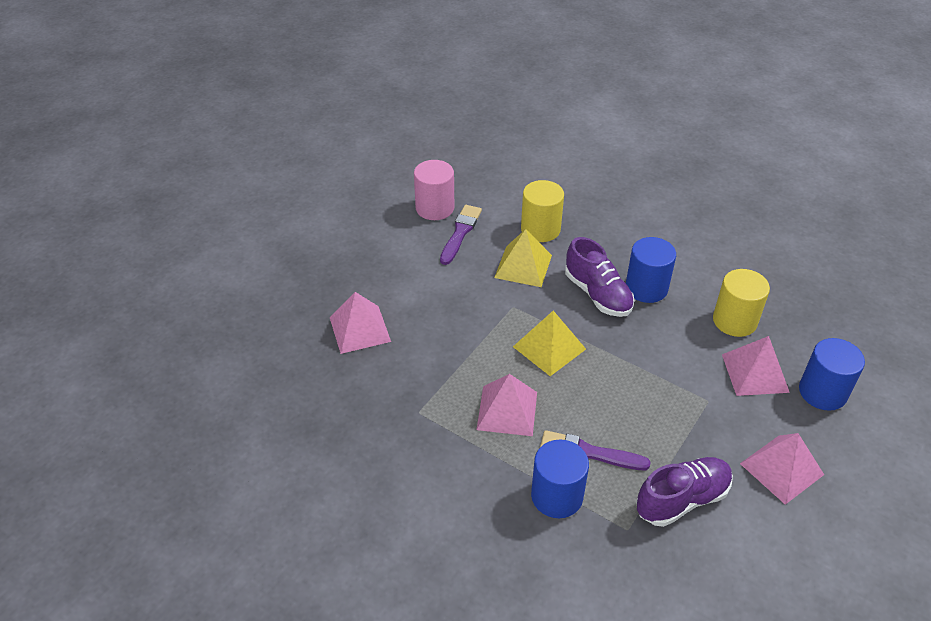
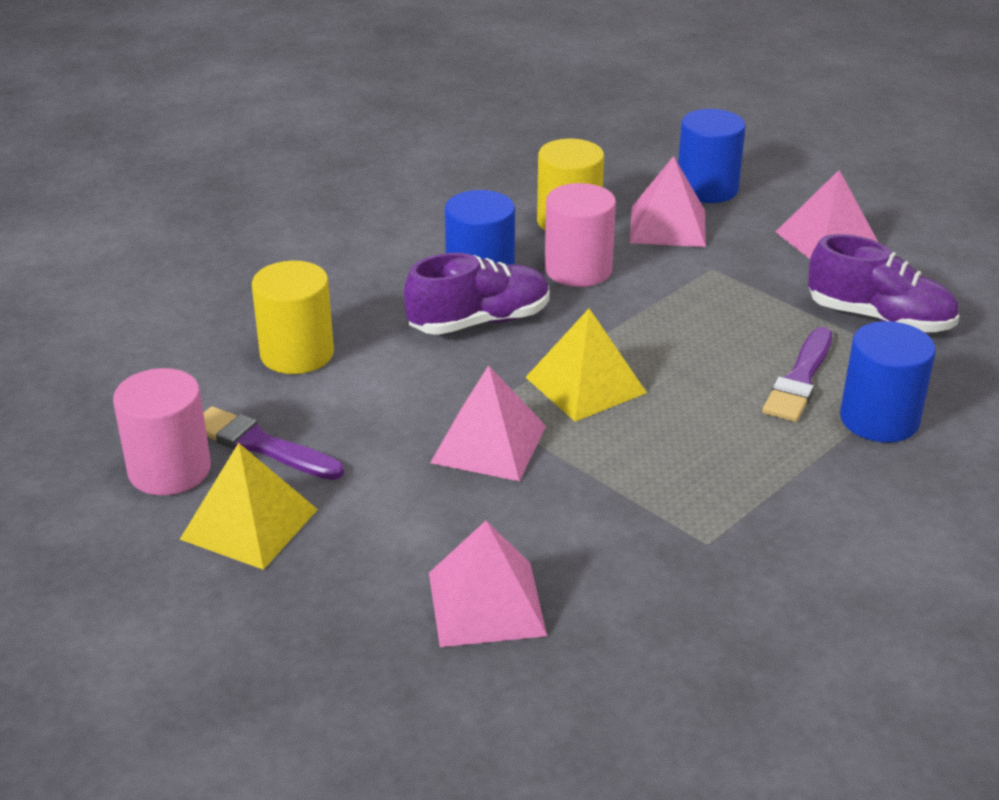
camera: 80 degrees left, 10 degrees down
pink pyramid [477,374,537,436] -> pink pyramid moved to [430,365,546,481]
yellow pyramid [494,229,552,287] -> yellow pyramid moved to [180,443,318,570]
purple shoe [636,457,733,527] -> purple shoe turned 135 degrees clockwise [808,234,959,332]
none -> pink cylinder [545,183,616,287]

